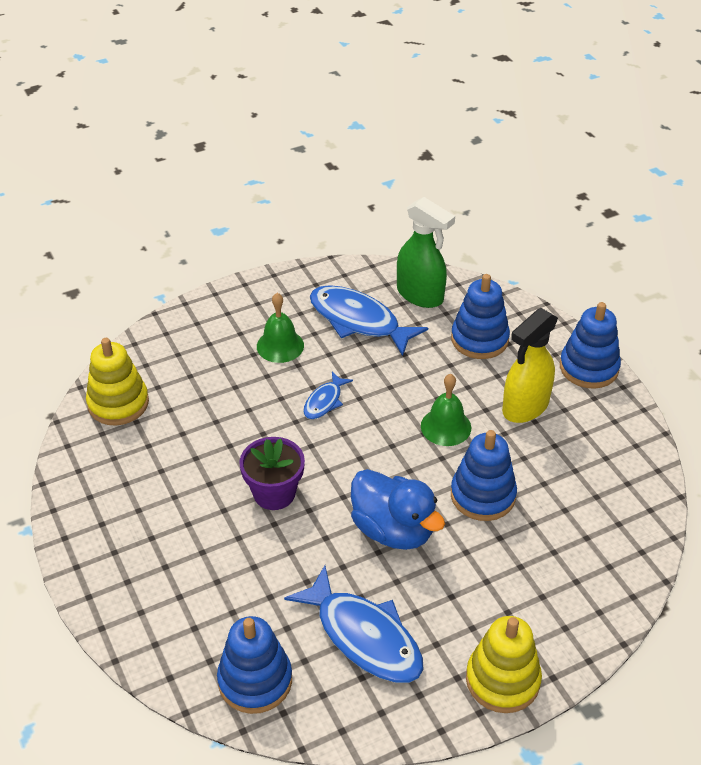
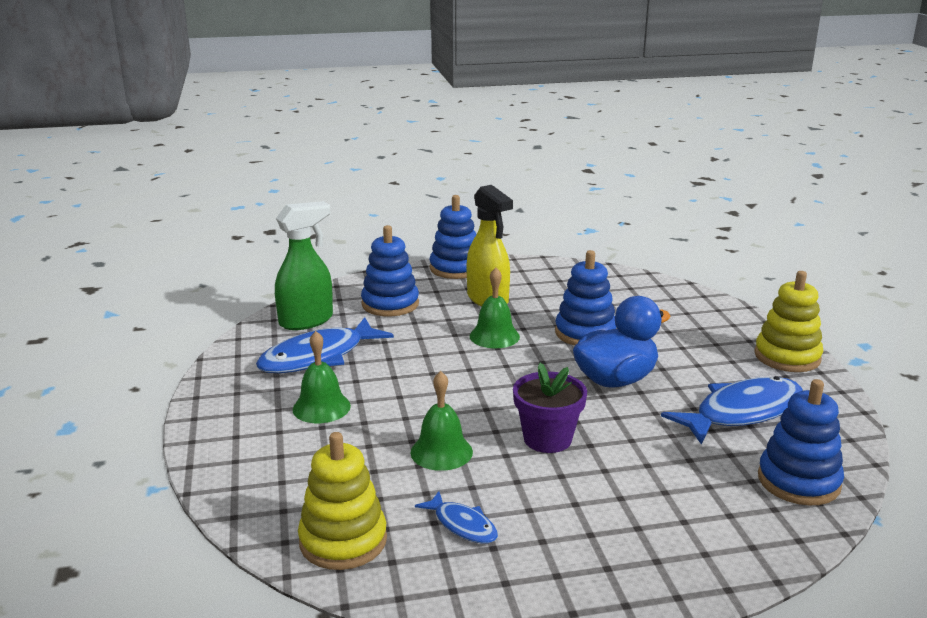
camera: 75 degrees left, 20 degrees down
blue fish [303,372,353,419] -> blue fish moved to [415,491,498,543]
none -> green bell [410,371,473,471]

